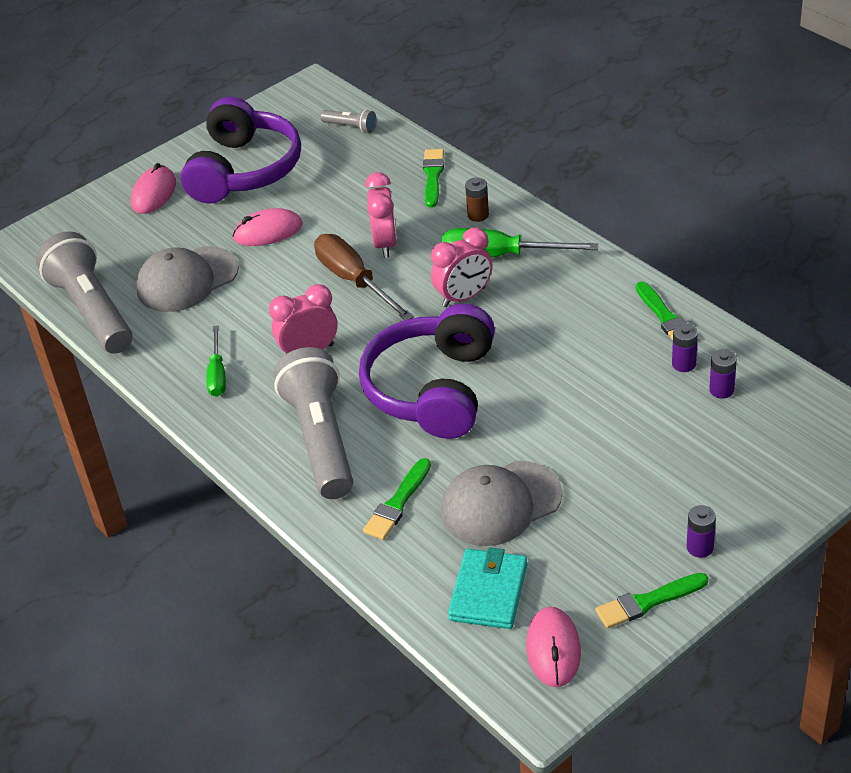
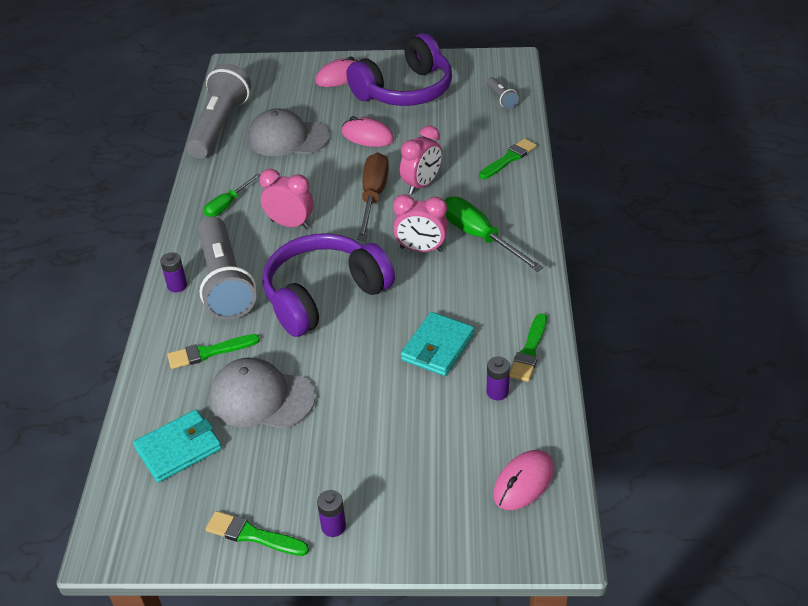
camera: 40 degrees right, 0 degrees up
grey flashlight [274,347,353,499] -> grey flashlight turned 135 degrees clockwise [198,216,256,320]
brown battery [465,177,489,222] -> none
pink mouse [526,607,581,687] -> pink mouse moved to [493,450,554,510]
purple battery [709,349,737,399] -> purple battery moved to [160,252,187,292]
none -> turquoise wallet [401,312,474,376]

